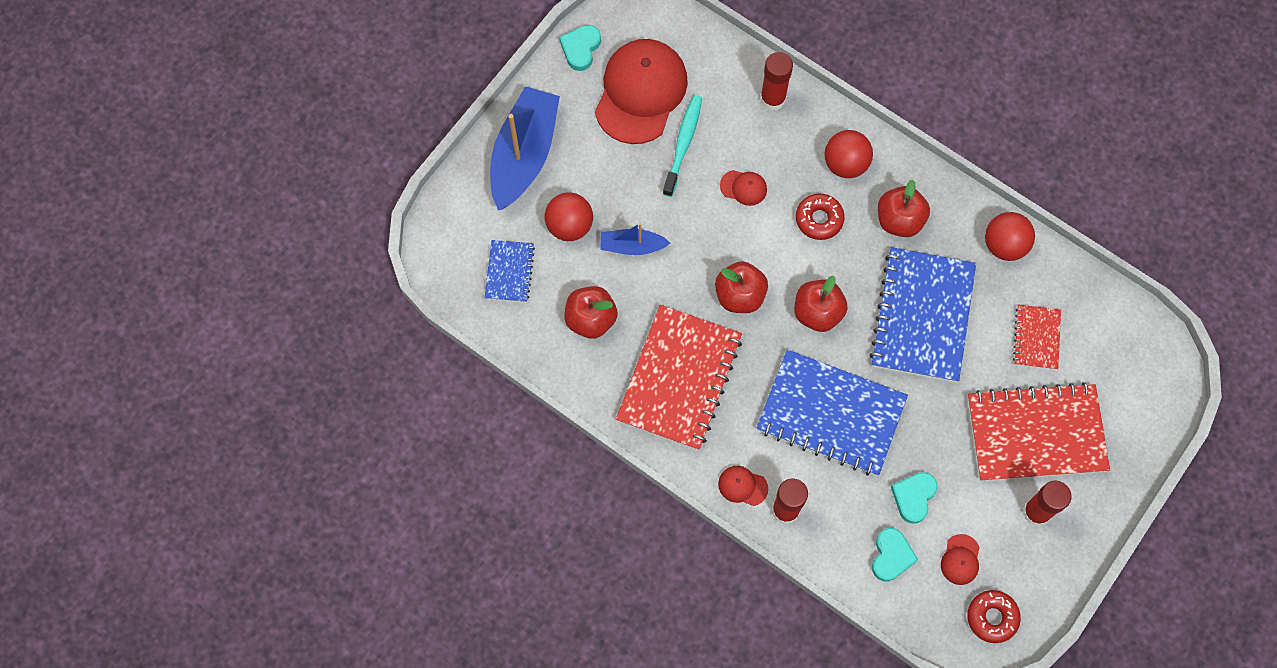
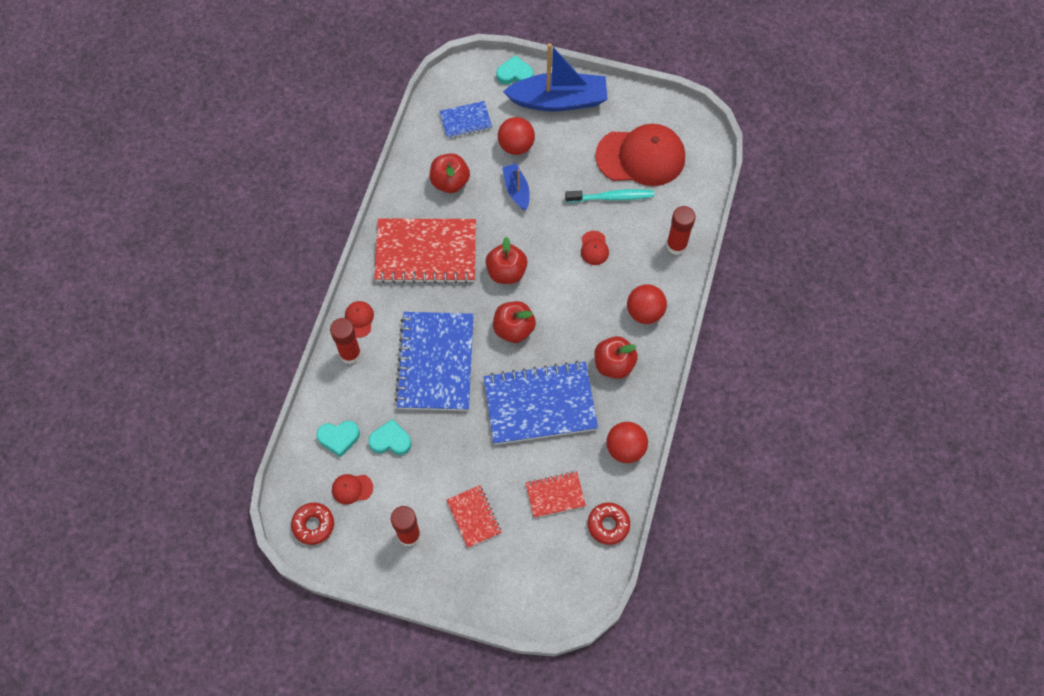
camera: 70 degrees right, 5 degrees down
turquoise heart [559,25,601,71] -> turquoise heart moved to [496,55,534,85]
red donut [796,194,845,240] -> red donut moved to [588,503,630,545]
red notebook [967,382,1110,481] -> red notebook [447,485,502,548], size x0.50

